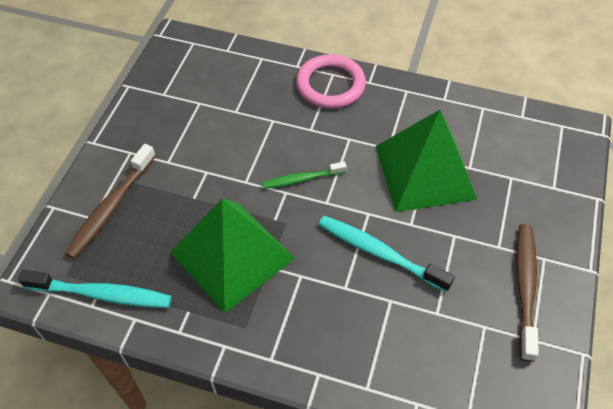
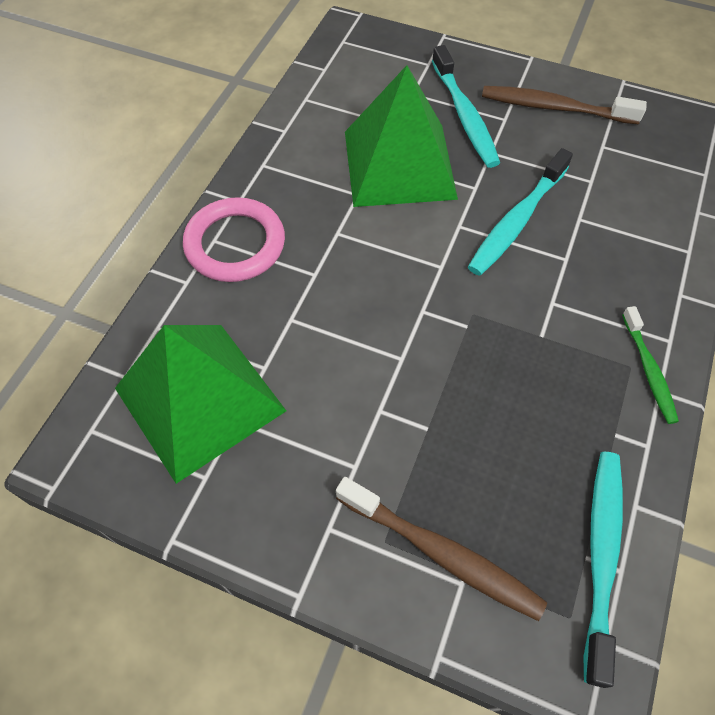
camera: 85 degrees left, 5 degrees up
green pyramid [170,198,295,313] -> green pyramid moved to [115,325,286,484]
green toothbrush [262,162,347,189] -> green toothbrush moved to [622,306,679,424]
none -> turquoise toothbrush [432,45,500,168]

